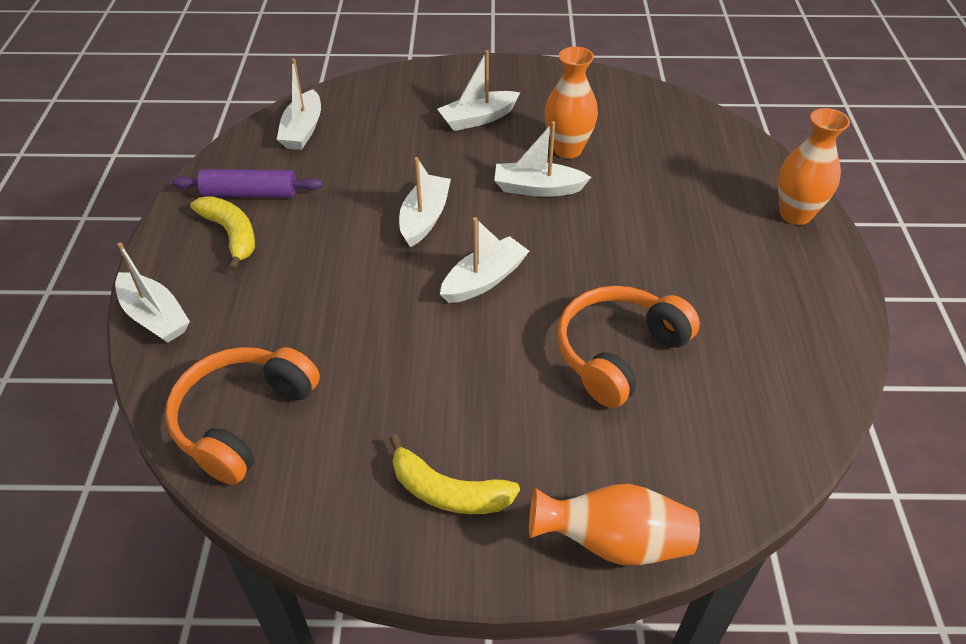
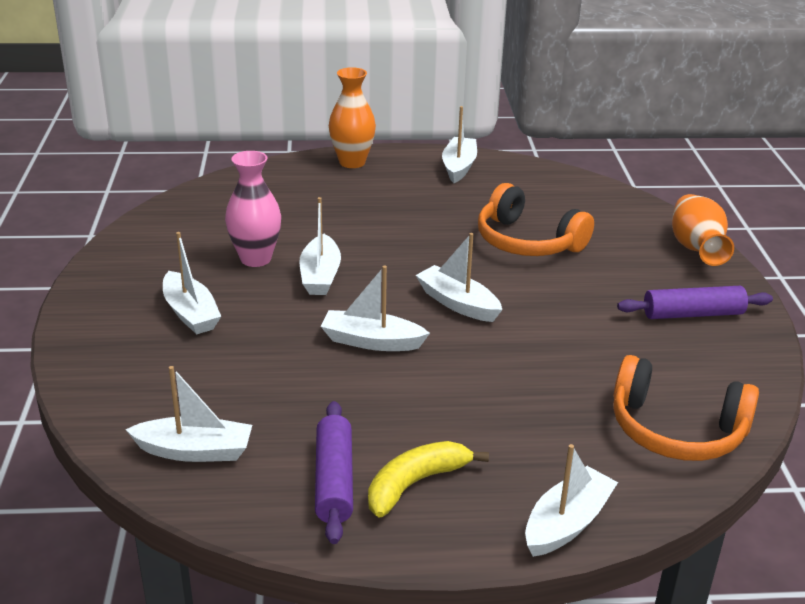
camera: 95 degrees left, 15 degrees down
yellow banana [389,434,520,514] -> purple rolling pin [617,286,773,319]
orange vase [545,47,598,159] -> pink vase [225,151,281,267]
none -> white boat [442,106,477,183]

